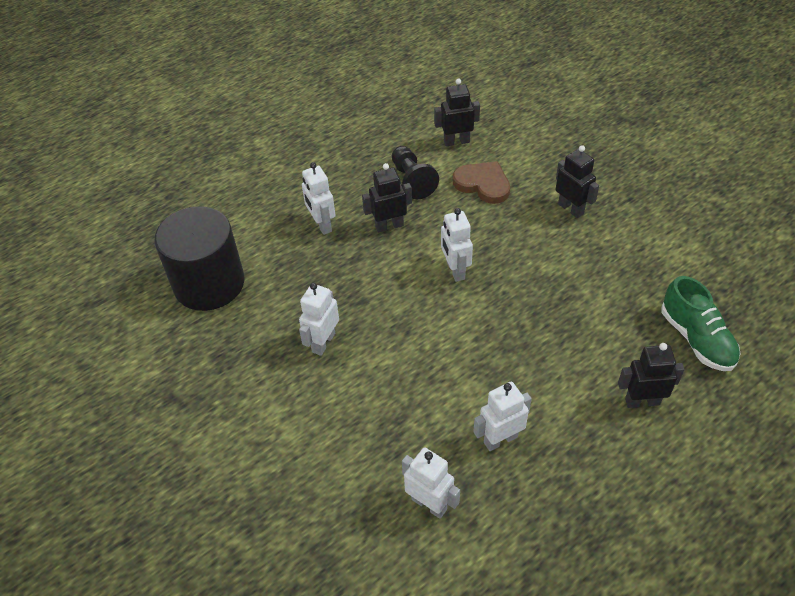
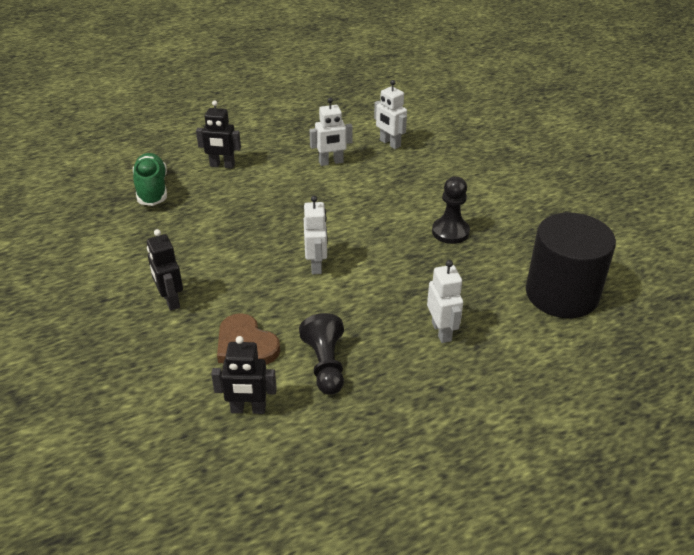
camera: 170 degrees left, 10 degrees down
white robot [299,283,339,356] -> black pawn [432,176,470,244]
black robot [362,163,412,232] -> none

